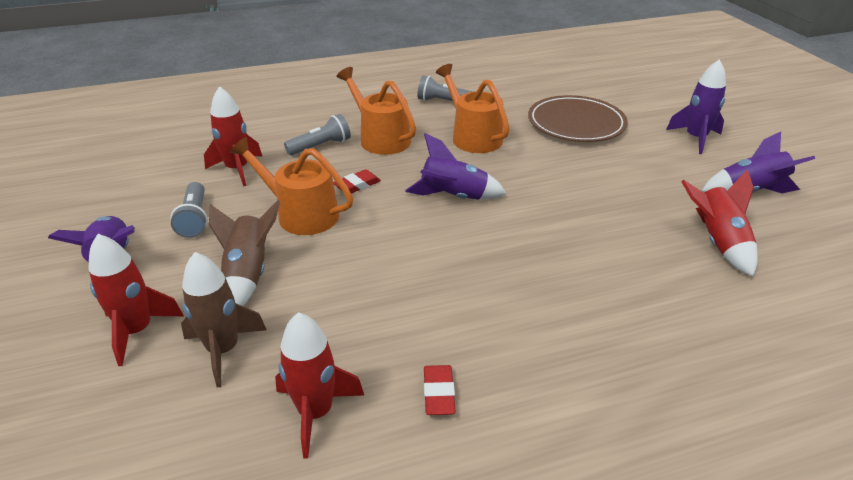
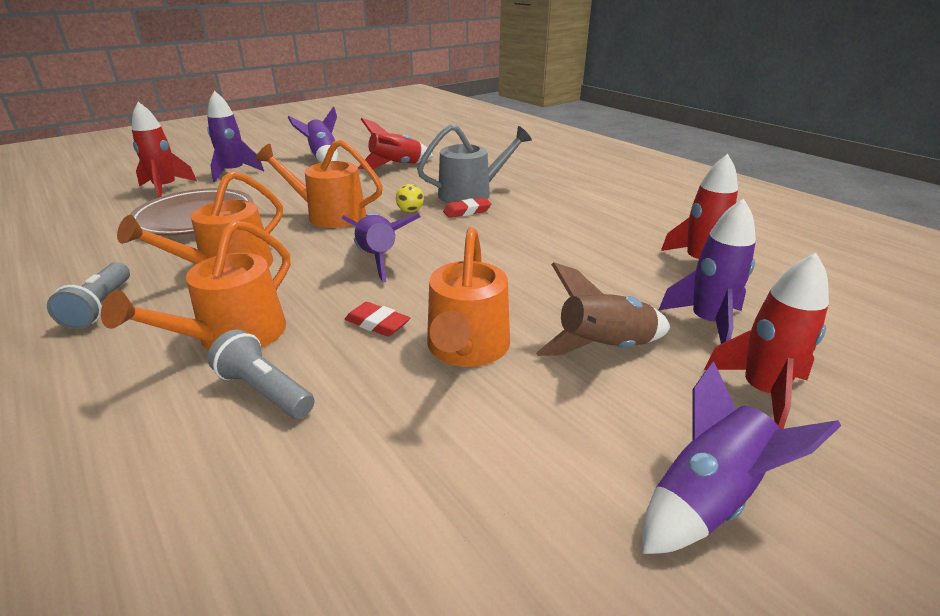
camera: 110 degrees left, 5 degrees down
grey flashlight [170,182,208,238] -> none
brown rocket [181,252,267,388] -> purple rocket [659,198,756,344]
red rocket [204,86,262,186] -> red rocket moved to [132,102,197,198]
red eraser [424,365,456,415] -> red eraser moved to [443,197,492,218]
none -> orange watering can [255,140,383,228]
none -> yellow ball [396,184,424,213]
none -> grey watering can [417,124,532,203]

